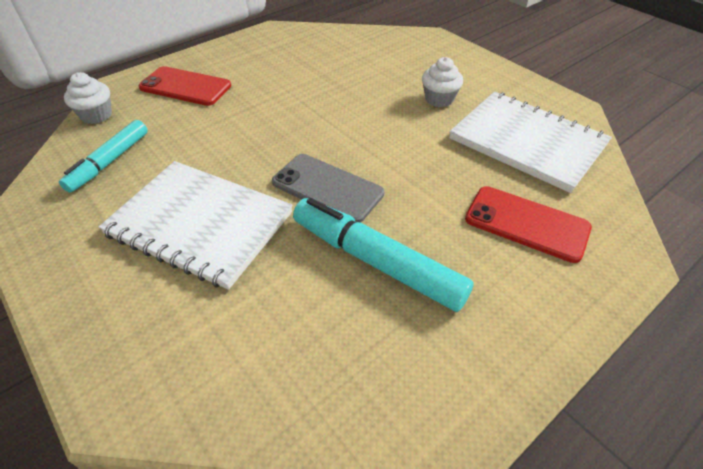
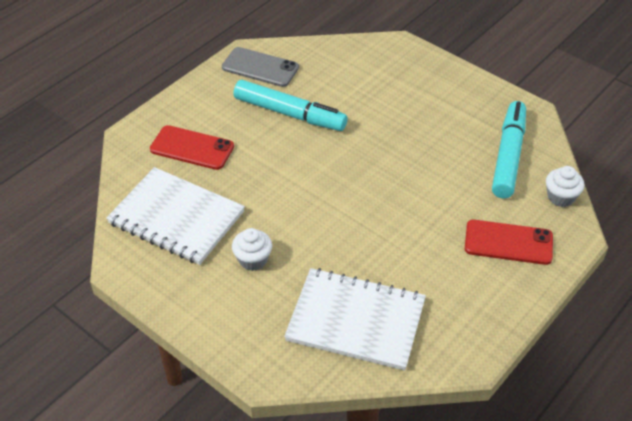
camera: 170 degrees right, 0 degrees up
turquoise marker [59,120,148,193] -> turquoise marker [492,101,526,198], size x1.54
white notebook [99,161,293,290] -> white notebook moved to [284,268,426,371]
grey phone [272,154,385,223] -> grey phone moved to [222,47,299,87]

